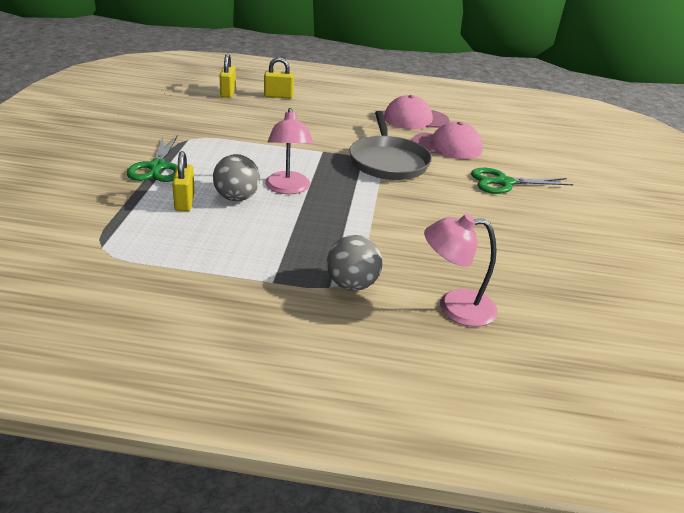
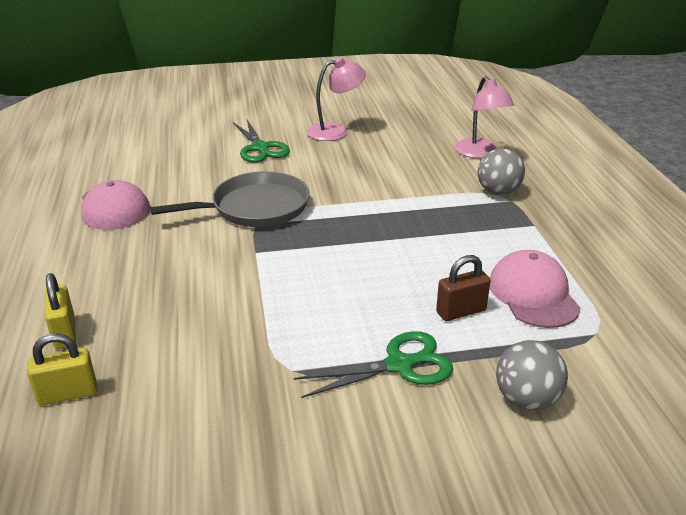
camera: 105 degrees left, 0 degrees up
yellow padlock [172,151,195,211] -> brown padlock [436,255,491,321]
grey ball [213,154,260,201] -> grey ball moved to [496,340,568,410]
pink lamp [265,108,313,194] -> pink lamp moved to [307,57,366,141]
pink cap [412,121,483,159] -> pink cap moved to [490,250,581,328]

